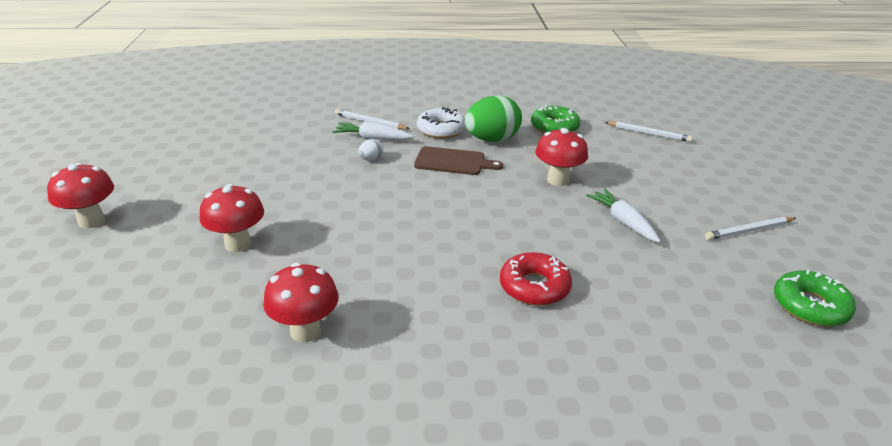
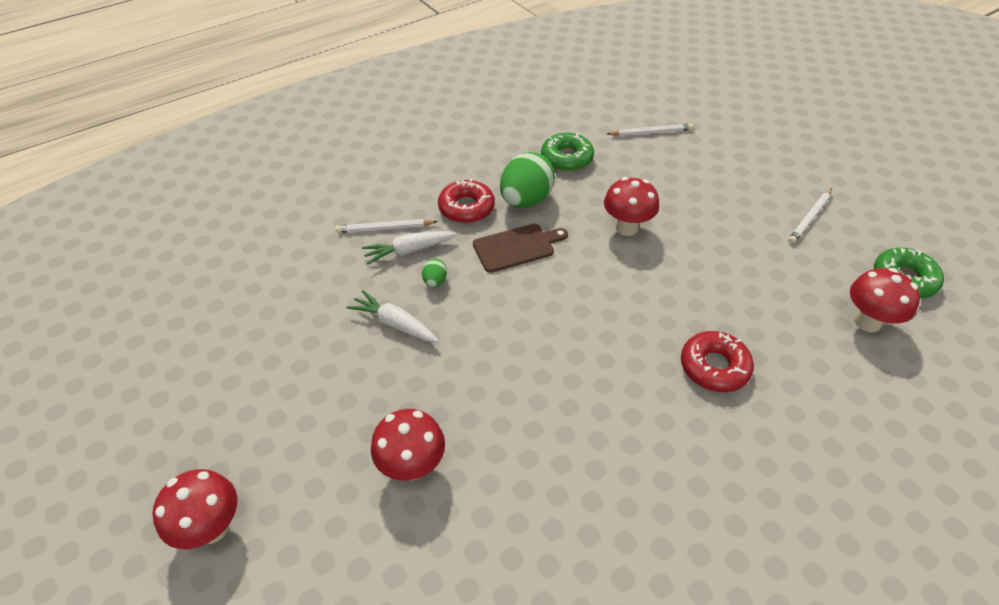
camera: 30 degrees left, 15 degrees up
red mushroom [263,263,339,342] -> red mushroom moved to [850,268,920,332]
white egg [358,139,383,161] -> green egg [422,259,447,287]
white donut [417,107,466,139] -> red donut [438,179,495,223]
white carrot [586,189,661,243] -> white carrot moved to [346,290,439,342]

